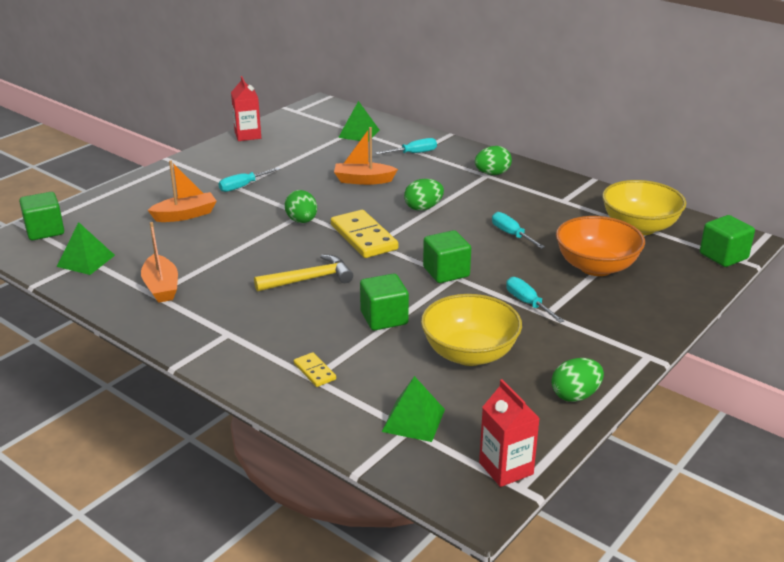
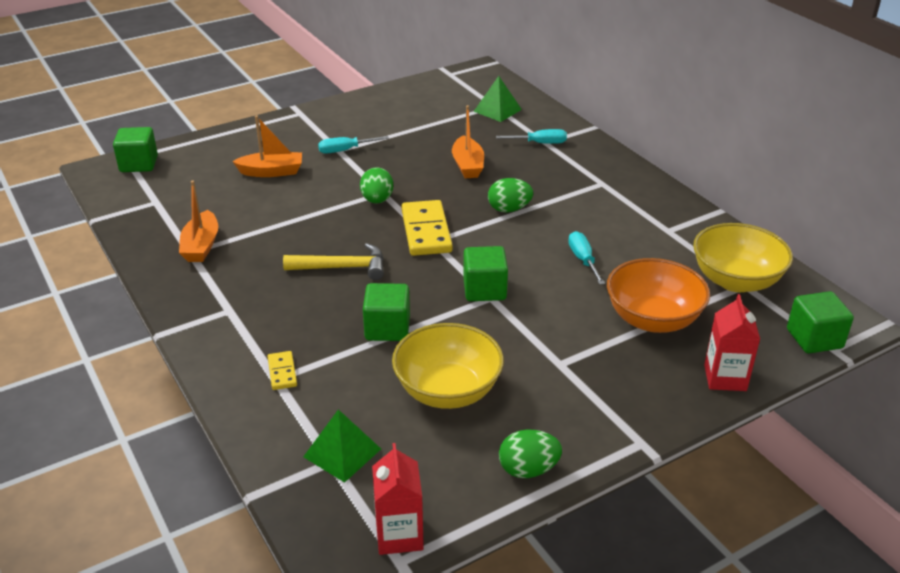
camera: 20 degrees right, 5 degrees up
green pyramid [57,222,115,275] -> none
red carton [231,76,261,141] -> red carton moved to [704,294,760,391]
orange boat [334,127,398,185] -> orange boat turned 120 degrees counterclockwise [452,105,484,178]
green egg [475,146,512,175] -> none
turquoise screwdriver [506,277,564,323] -> none

